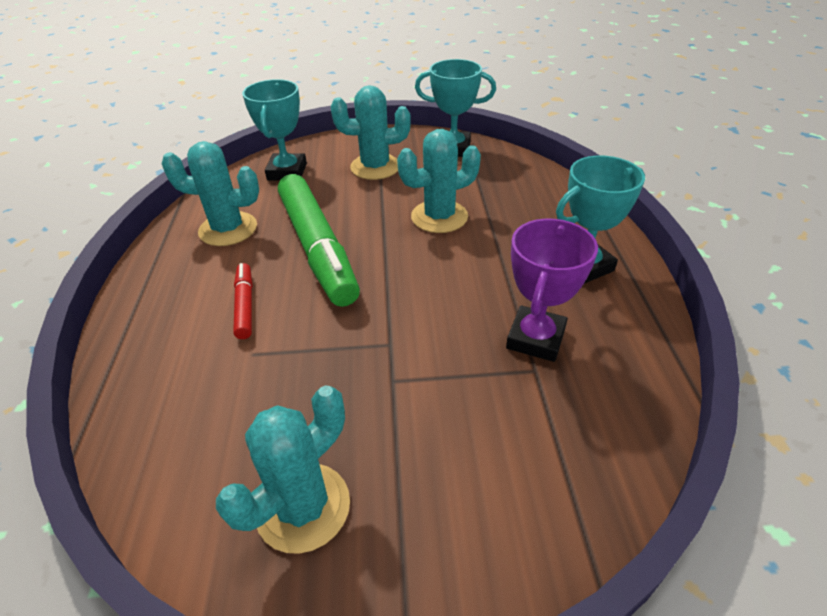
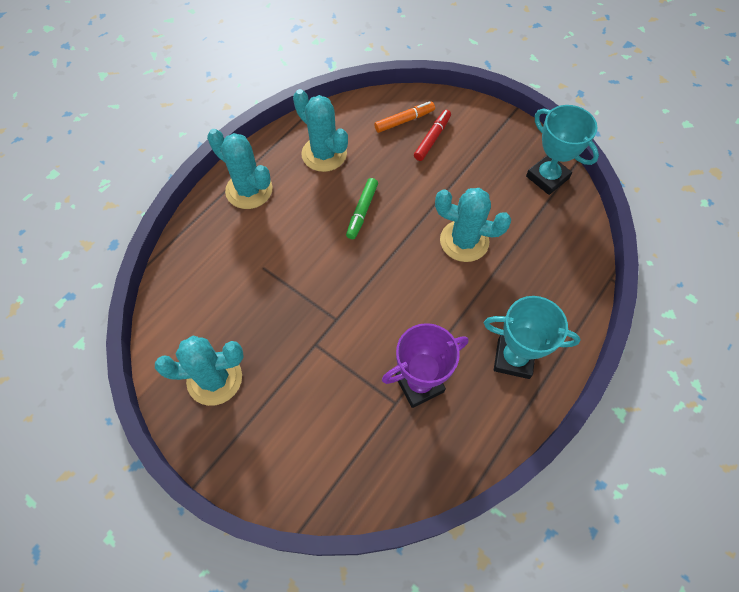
camera: 40 degrees right, 20 degrees up
red marker [233,263,253,339] -> red marker moved to [414,110,451,161]
turquoise trophy [242,79,307,181] -> orange marker [374,101,435,133]
green marker [278,174,360,307] -> green marker [346,178,378,239], size x0.45
turquoise cactus [331,85,411,180] -> turquoise cactus moved to [207,129,273,209]

